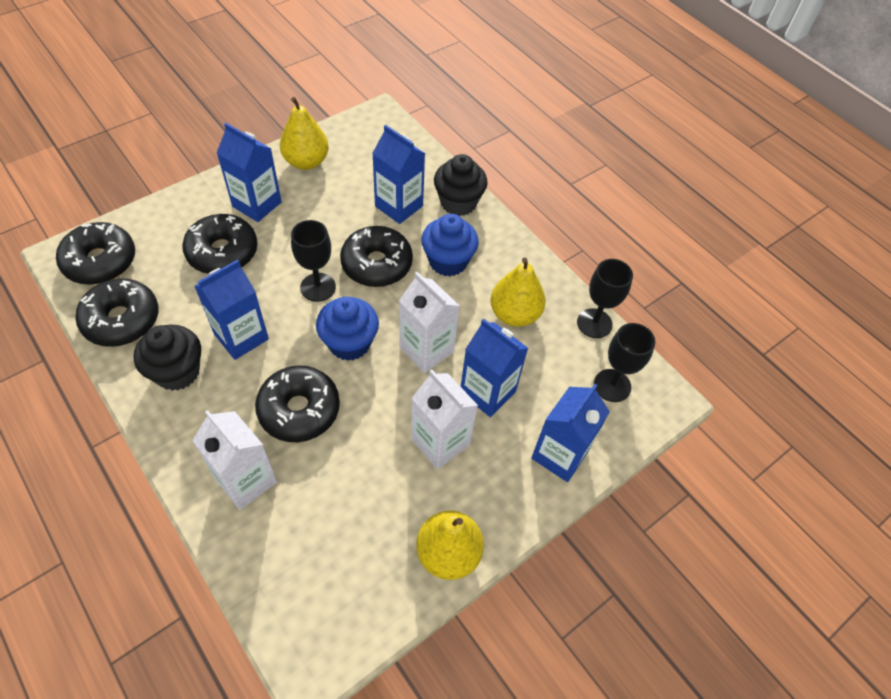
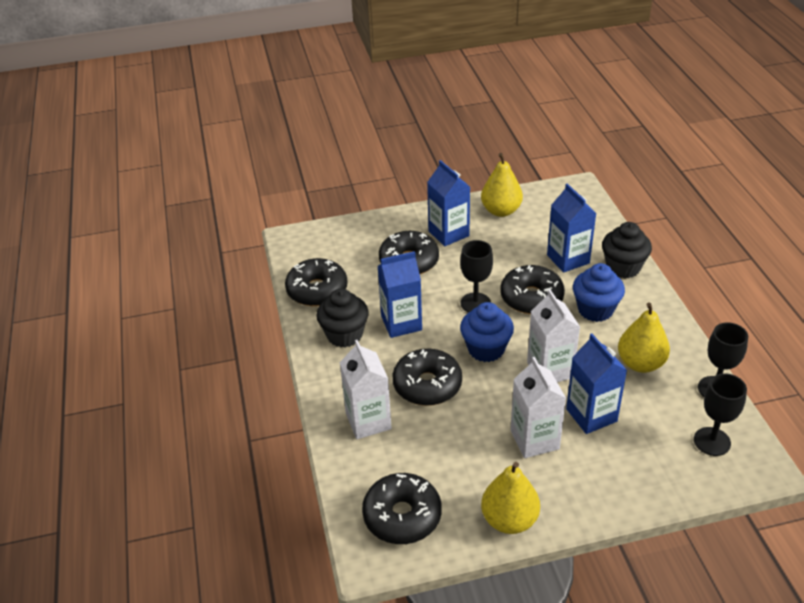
camera: 30 degrees right, 15 degrees down
black donut [56,222,135,285] -> black donut moved to [362,473,442,544]
blue carton [531,384,610,482] -> none

